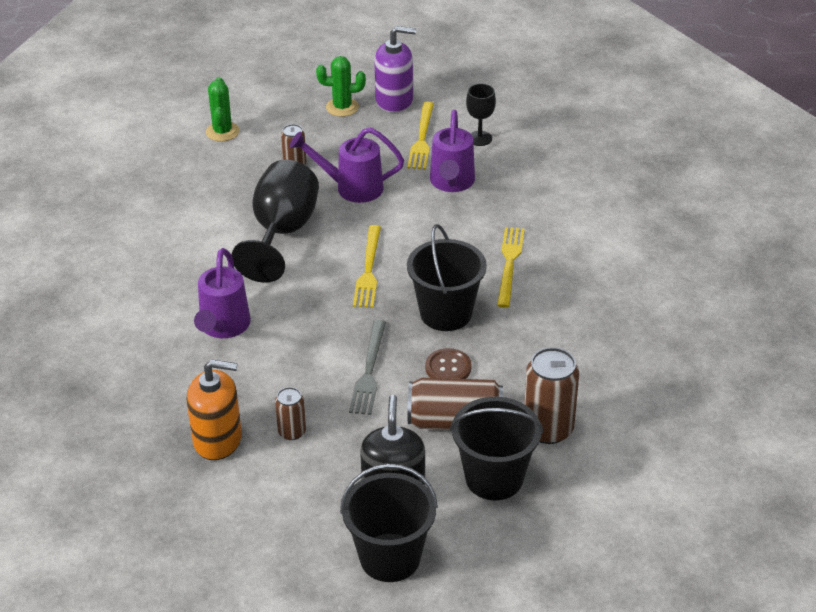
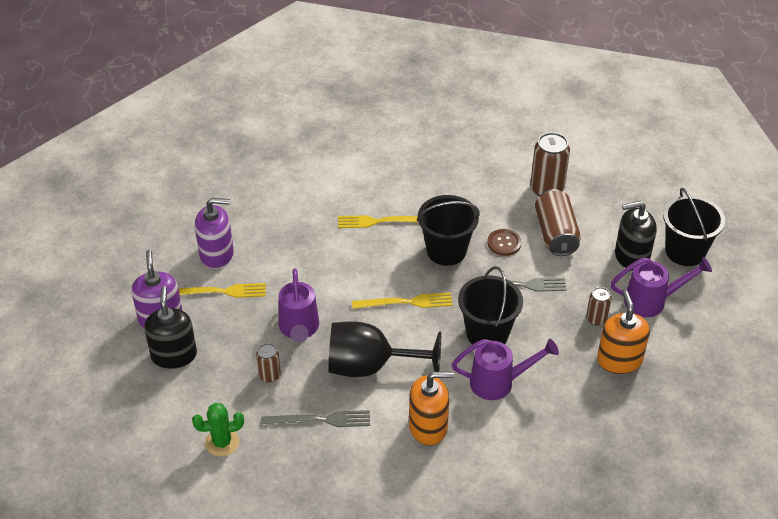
camera: 100 degrees left, 5 degrees up
green cactus [316,56,366,117] -> black soap dispenser [144,286,197,369]
purple watering can [430,110,475,192] -> purple watering can moved to [611,257,712,317]
black bucket [450,397,543,500] -> black bucket moved to [458,266,523,345]
black goblet [466,84,496,146] -> purple soap dispenser [195,198,234,269]
none -> grey fork [261,410,370,427]
none -> orange soap dispenser [409,372,454,446]

